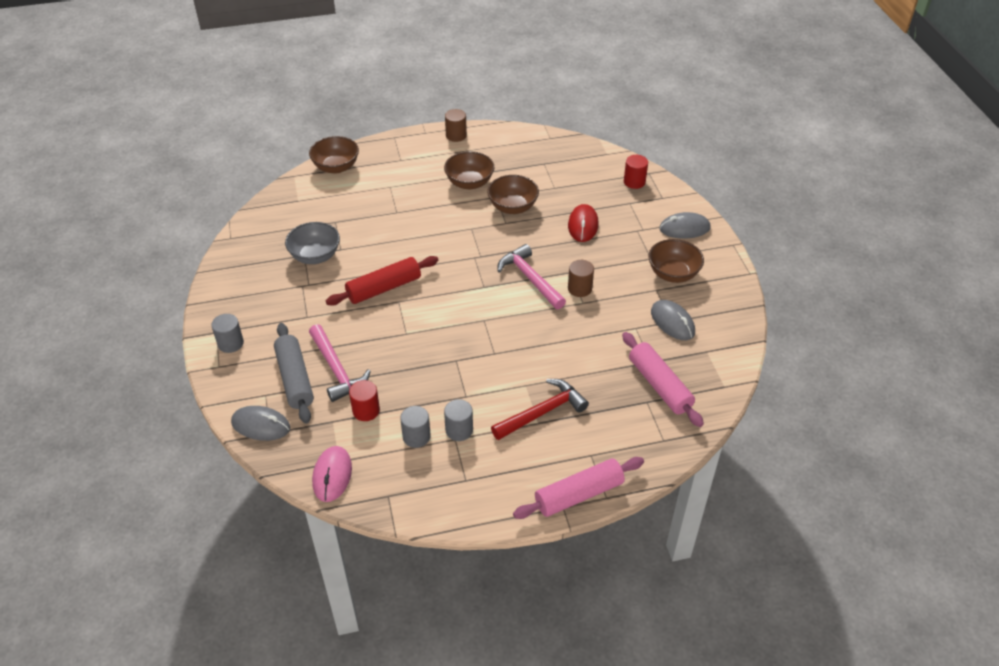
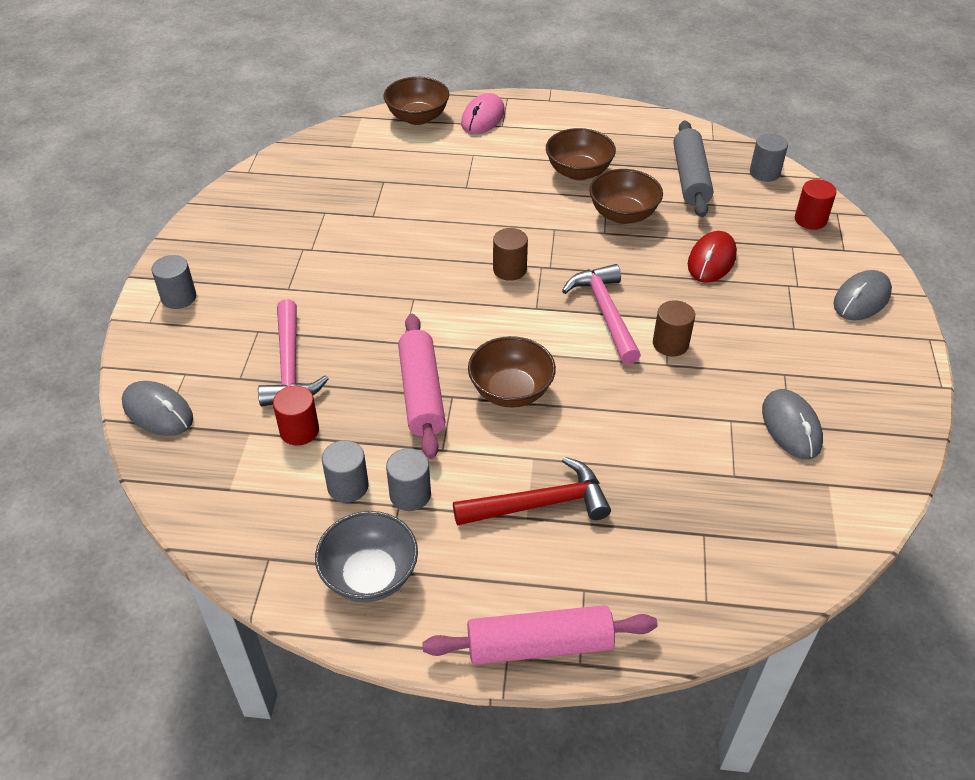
camera: 20 degrees right, 0 degrees up
grey rolling pin [274,323,314,424] -> grey rolling pin moved to [673,120,713,217]
grey bowl [285,222,340,264] -> grey bowl moved to [315,511,418,602]
pink mouse [312,446,352,502] -> pink mouse moved to [461,93,505,134]
red rolling pin [326,256,438,306] -> none
brown cylinder [445,109,467,142] -> brown cylinder moved to [493,228,528,281]
pink rolling pin [622,332,704,427] -> pink rolling pin moved to [398,314,445,459]
brown bowl [648,239,704,283] -> brown bowl moved to [468,336,556,408]
grey mouse [660,212,711,239] -> grey mouse turned 60 degrees counterclockwise [833,270,892,320]
none -> grey cylinder [750,134,788,182]

